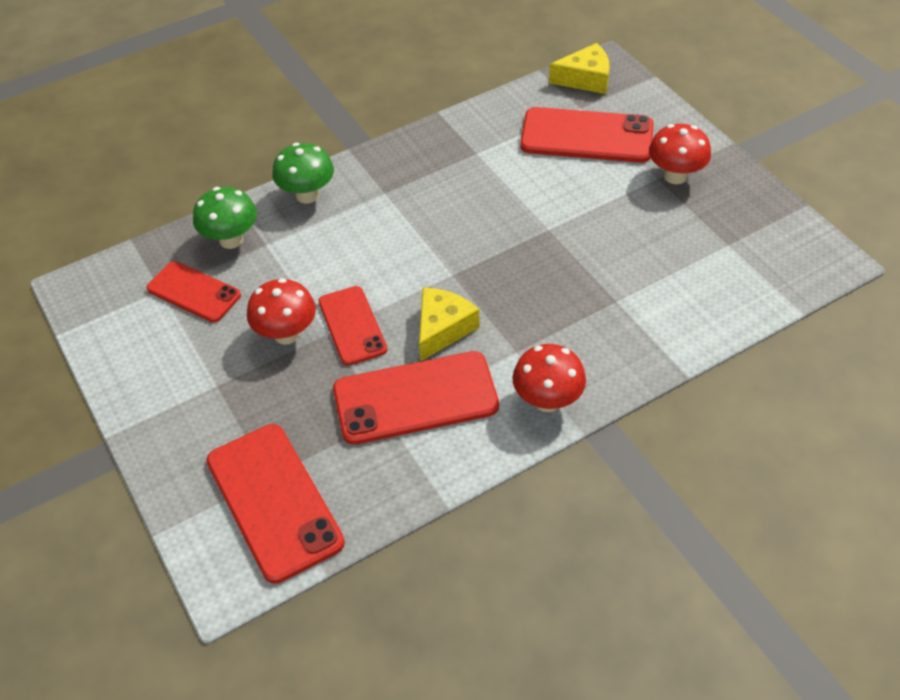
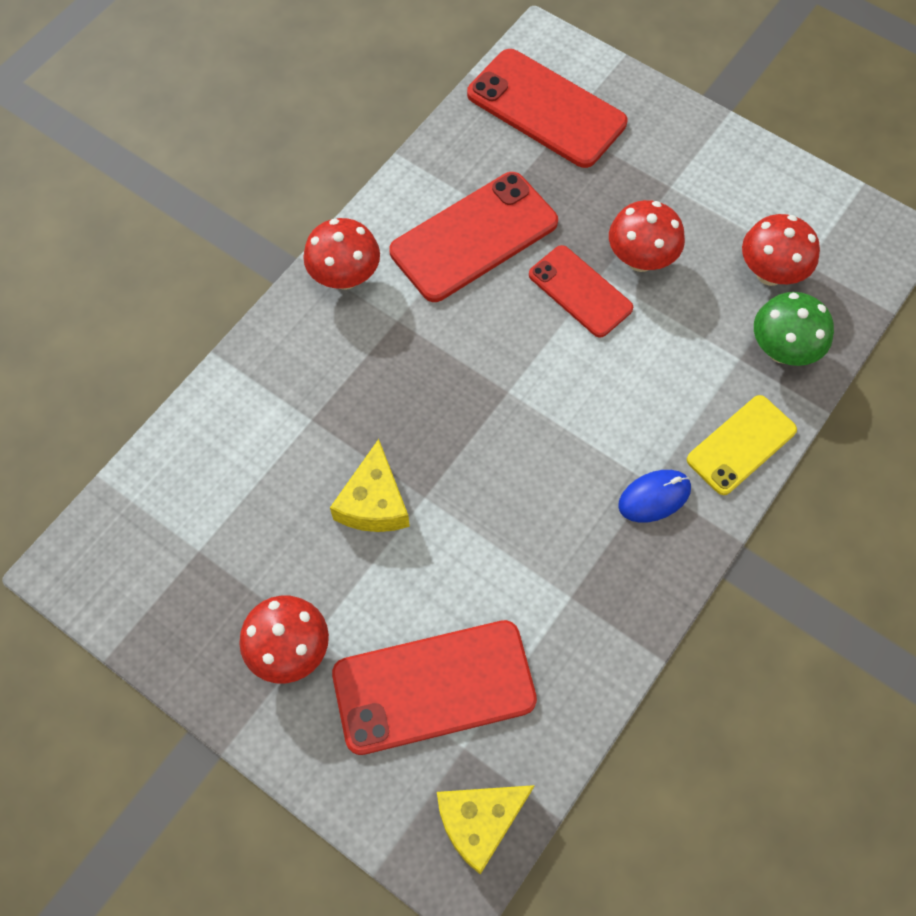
camera: 155 degrees right, 15 degrees up
red phone [147,261,241,322] -> red mushroom [742,214,820,286]
green mushroom [272,143,334,204] -> yellow phone [687,395,797,495]
yellow cheese [419,287,479,361] -> yellow cheese moved to [330,439,410,532]
none -> blue mouse [618,470,691,523]

